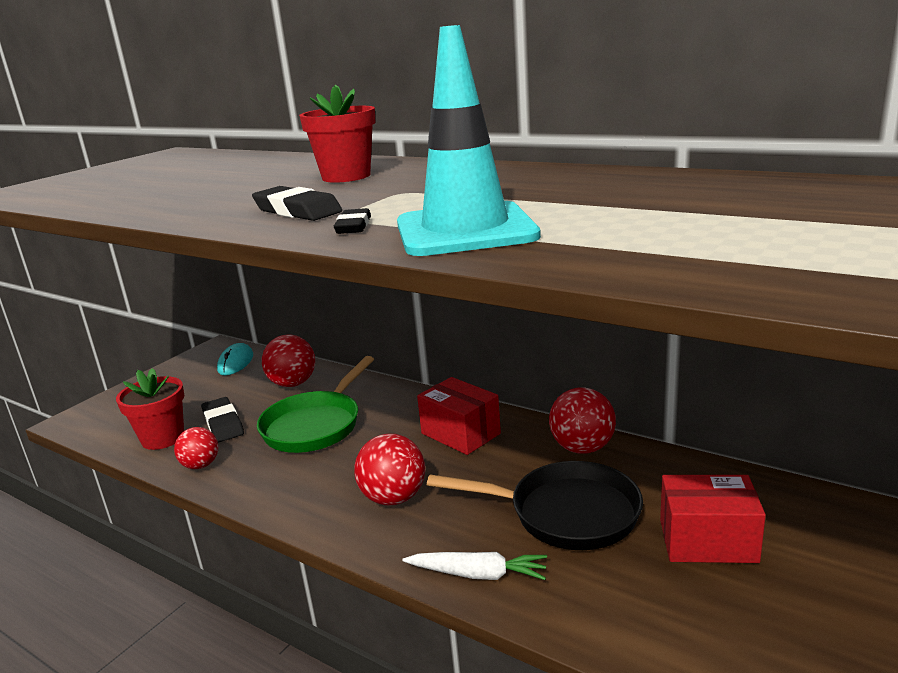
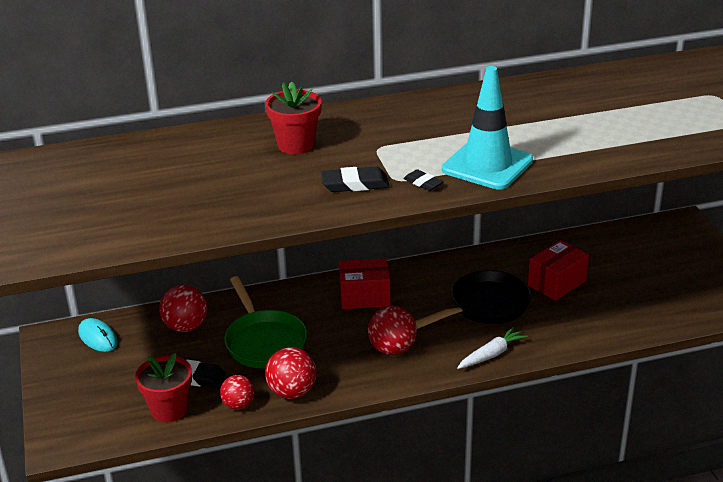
camera: 50 degrees left, 10 degrees up
red ball [549,387,616,454] -> red ball moved to [265,347,316,399]

